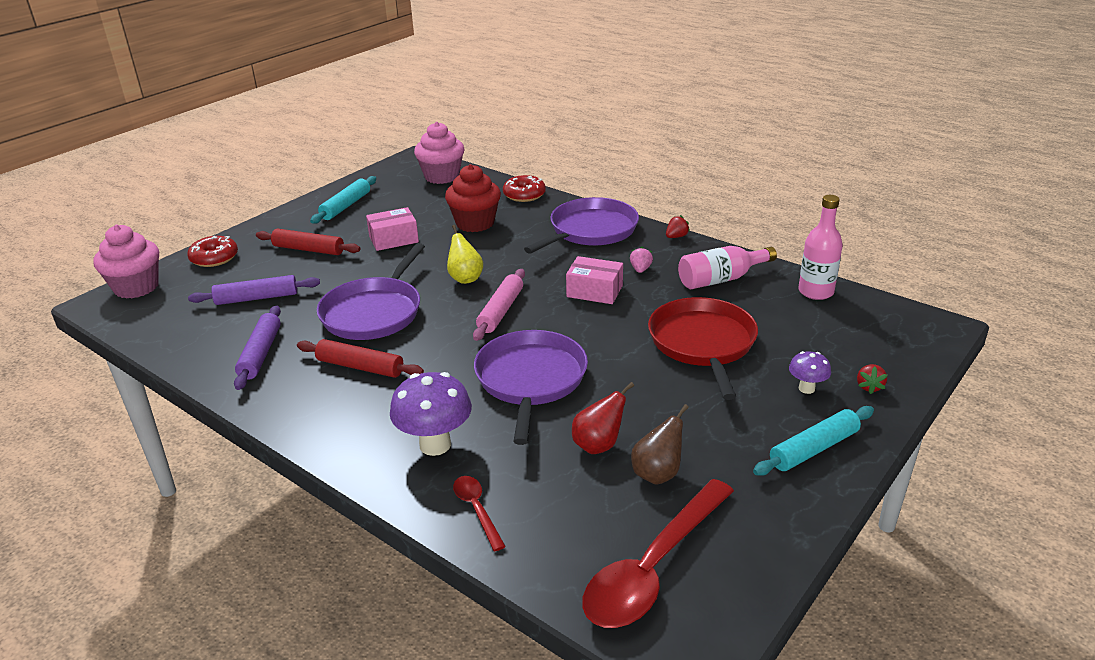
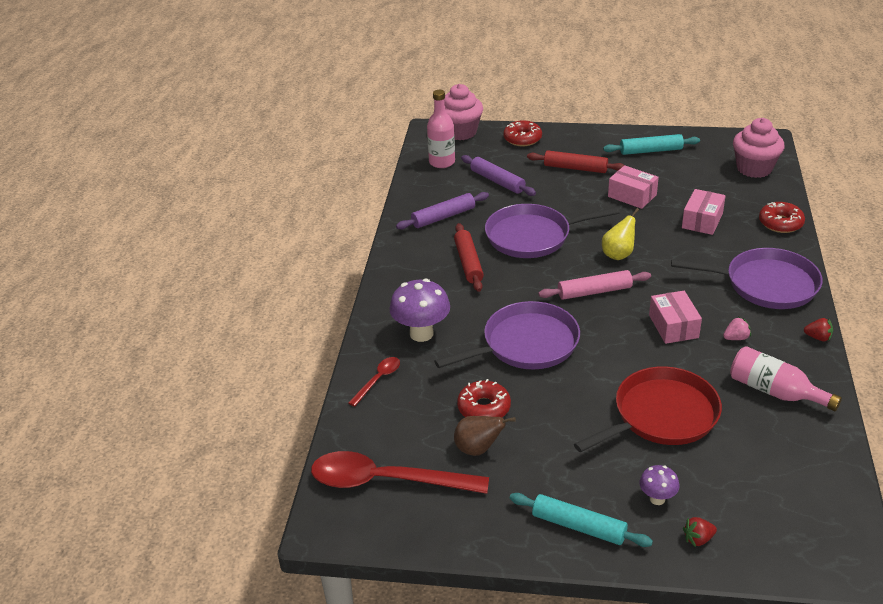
camera: 60 degrees right, 5 degrees up
red rolling pin [256,229,360,255] -> red rolling pin turned 60 degrees counterclockwise [527,150,624,173]
red cupcake [445,164,501,232] -> pink box [682,189,726,235]
red pear [572,382,634,454] -> red donut [457,379,511,417]
pink bottle [798,195,843,300] -> pink bottle moved to [427,90,455,168]

